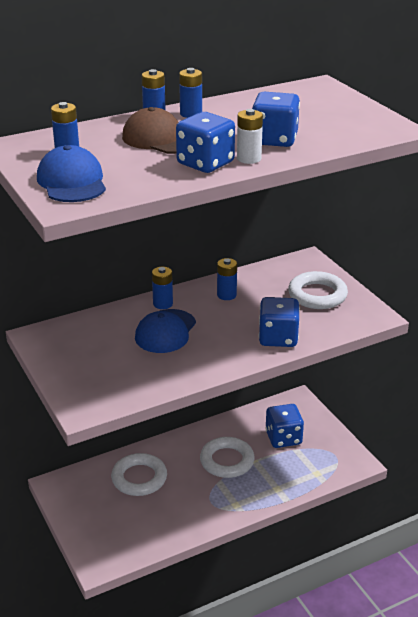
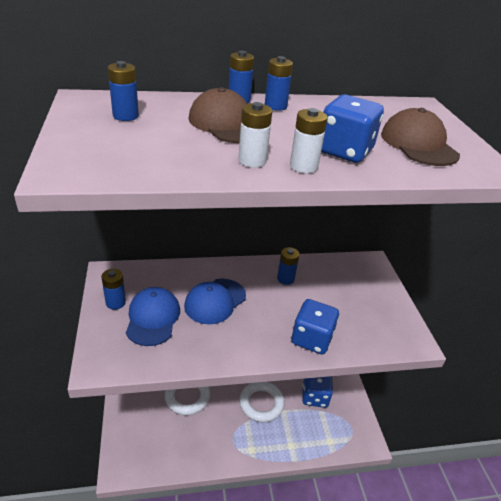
camera: 15 degrees right, 5 degrees up
blue cap [37,145,106,202] -> blue cap moved to [126,287,180,346]
blue battery [152,267,173,309] -> blue battery moved to [101,269,126,310]
blue dice [176,112,235,173] -> white battery [238,102,272,168]
white ring [288,271,348,309] -> none
none -> brown cap [381,108,460,166]

